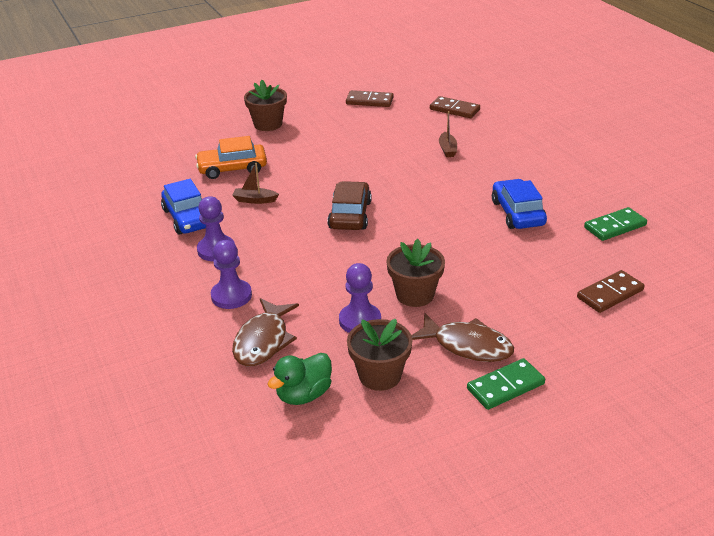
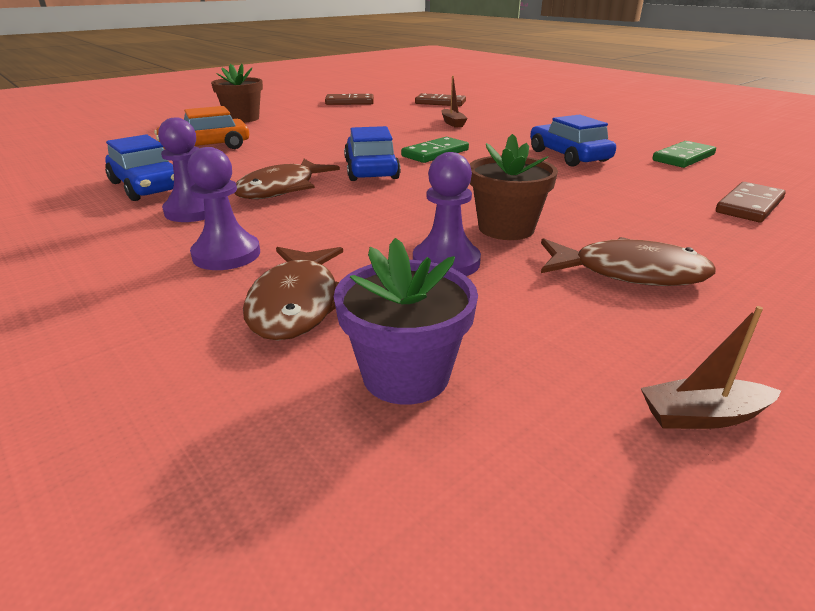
camera: 15 degrees left, 5 degrees down
brown boat [232,163,279,204] -> brown boat moved to [641,306,781,429]
green duck [267,353,332,405] -> purple flower pot [334,238,478,405]
brown car [327,181,372,230] -> blue car [344,126,401,181]
brown flower pot [347,319,413,391] -> none
green domino [467,358,545,410] -> green domino moved to [401,137,469,163]
none -> brown fish [234,159,340,199]

